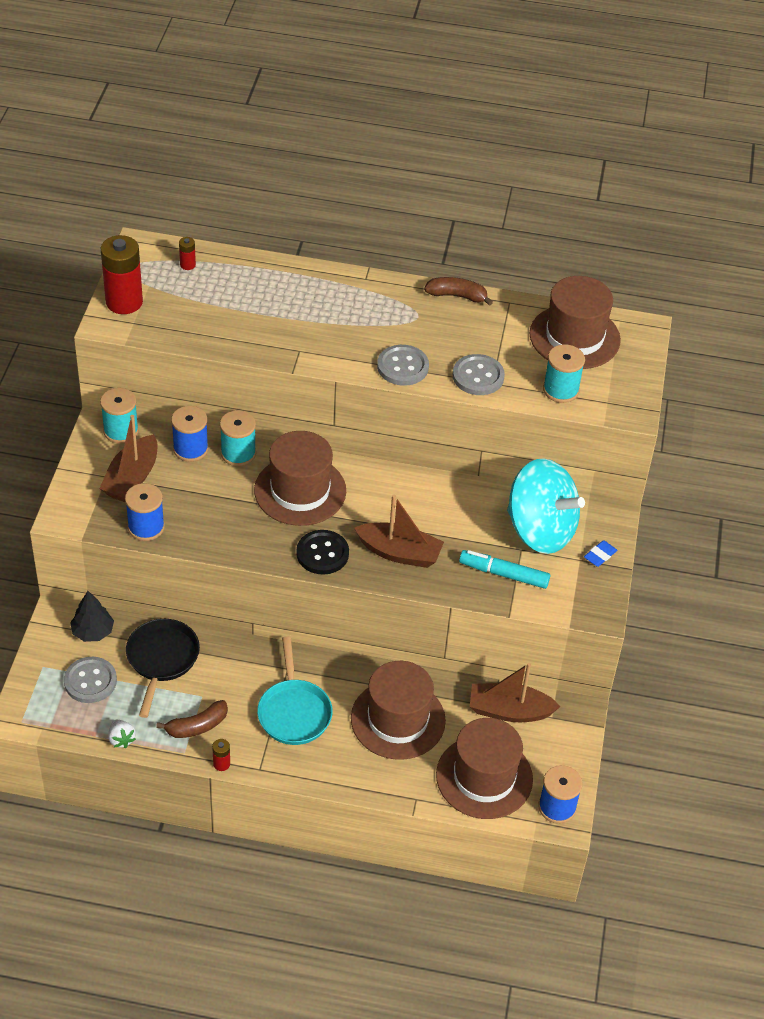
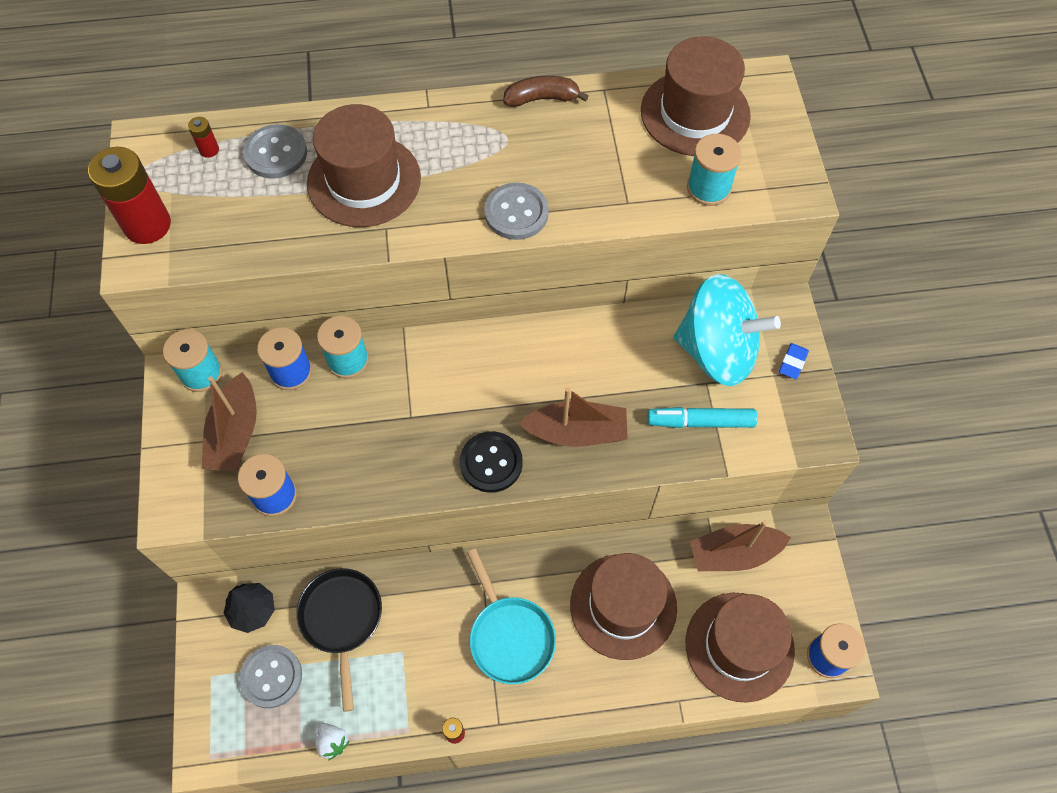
camera: 15 degrees left, 15 degrees up
brown banana [156,700,228,738] -> none
brown hat [254,431,346,526] -> brown hat moved to [307,104,421,227]
grey button [453,354,505,395] -> grey button moved to [243,124,307,179]

